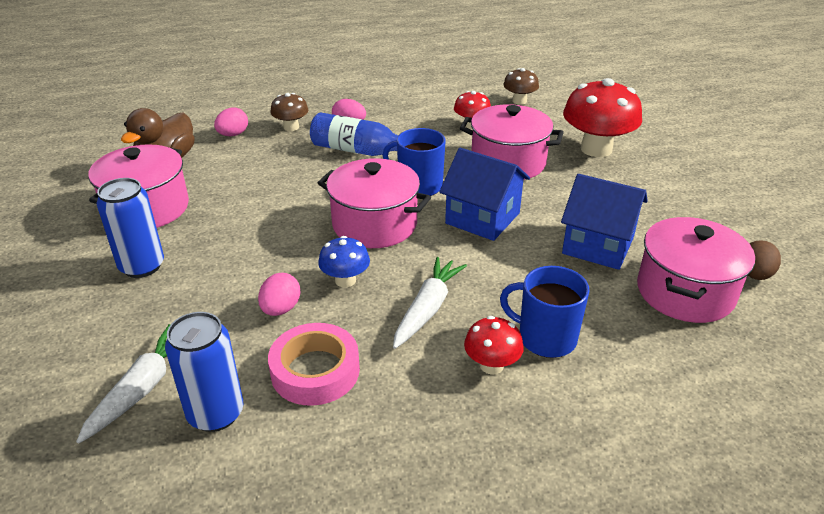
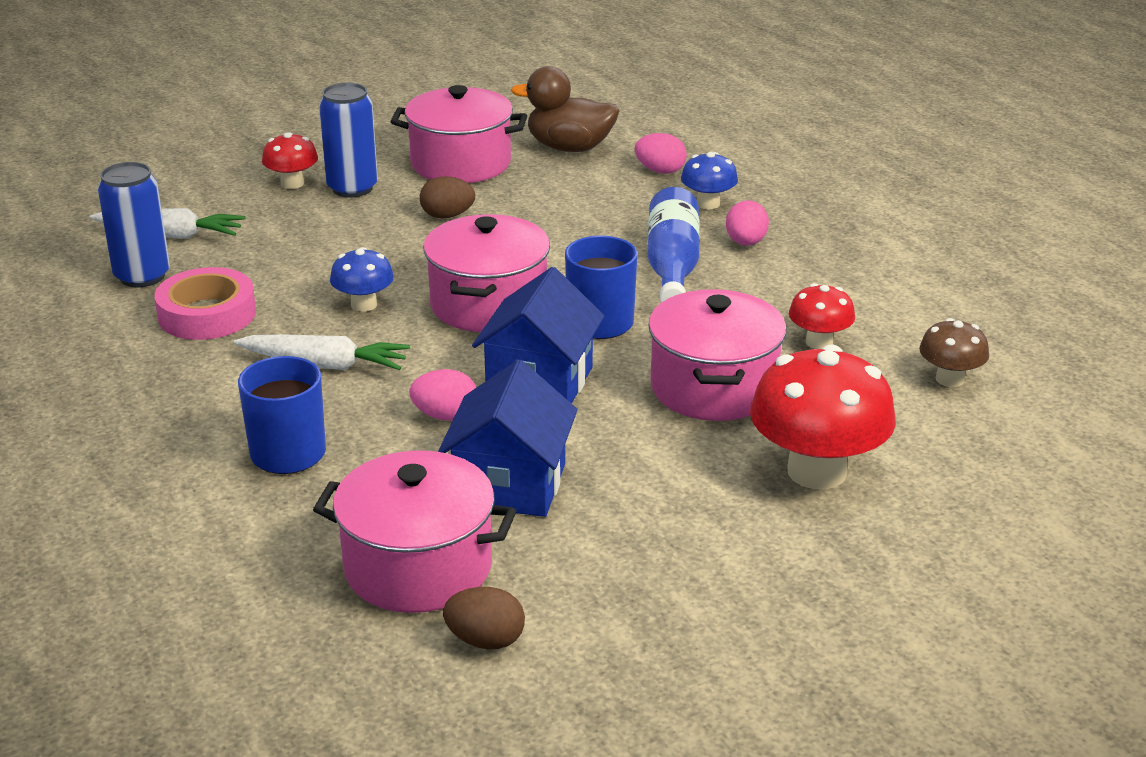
camera: 75 degrees right, 5 degrees down
pink egg [258,273,301,316] -> pink egg moved to [409,369,476,421]
brown mushroom [270,93,309,131] -> blue mushroom [681,152,738,209]
red mushroom [464,316,524,375] -> red mushroom moved to [262,132,318,189]
none -> brown egg [420,176,475,219]

